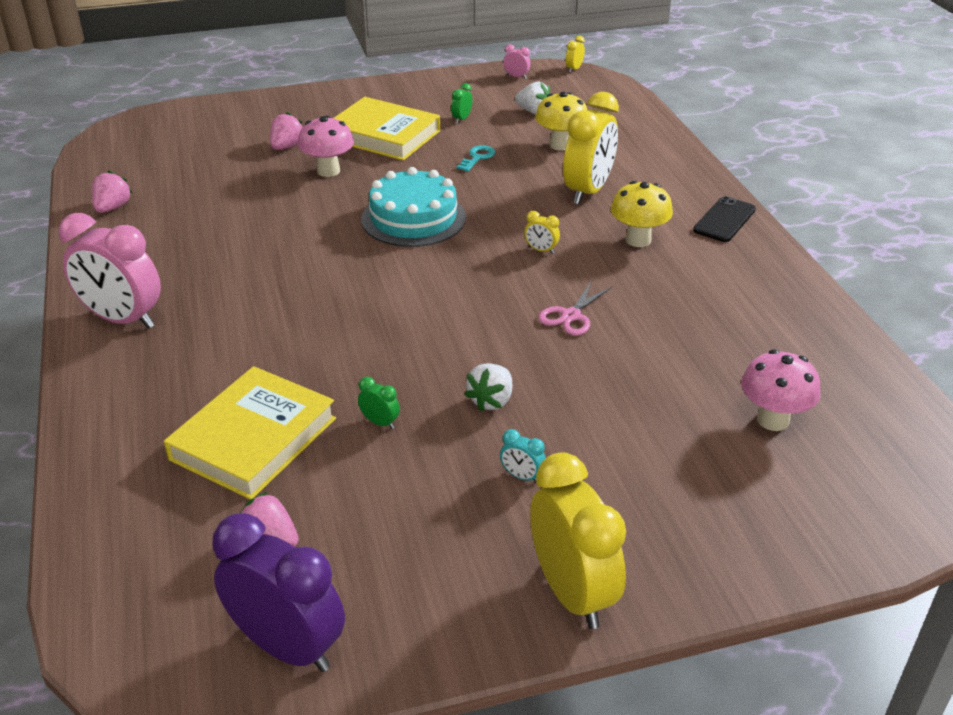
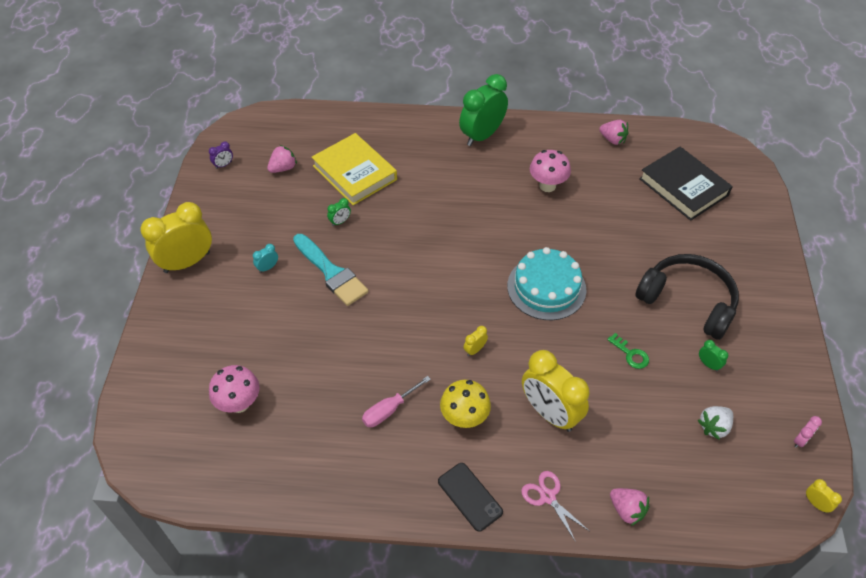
camera: 110 degrees right, 15 degrees up
pink clock [59,213,161,329] -> green clock [459,74,508,146]
purple clock [212,513,345,672] -> purple clock [209,142,233,169], size x0.40
pink strawberry [270,112,302,150] -> pink strawberry moved to [610,488,649,526]
pink mushroom [298,116,354,177] -> pink mushroom moved to [530,150,571,192]
yellow book [334,97,440,161] -> black headphones [635,254,739,340]
turquoise key [457,145,495,172] -> green key [607,333,649,369]
white strawberry [464,363,512,412] -> turquoise brush [293,234,369,306]
yellow clock [530,452,626,629] -> yellow clock turned 150 degrees clockwise [140,202,212,273]
yellow mushroom [535,92,587,151] -> none
pink scissors [538,281,613,336] -> pink scissors moved to [521,471,589,542]
none -> pink screwdriver [362,376,431,427]
none -> black book [639,147,733,221]

